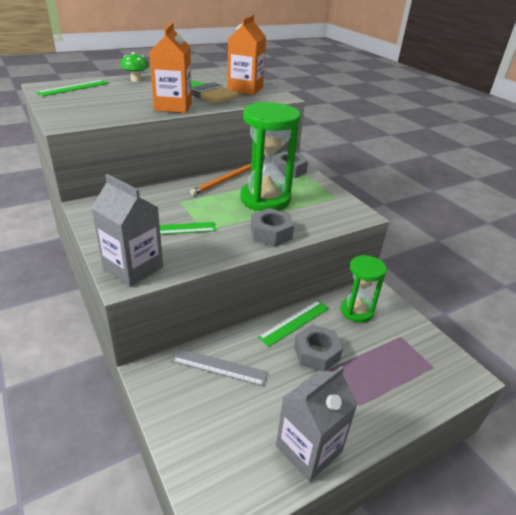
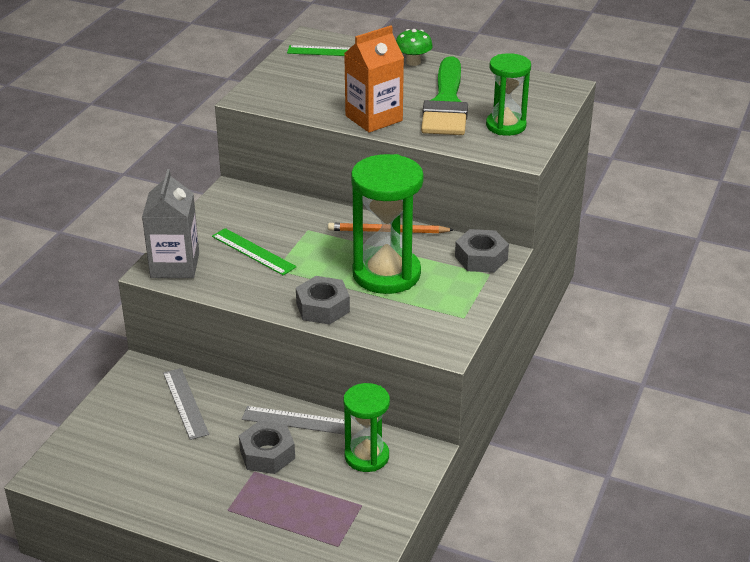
camera: 55 degrees right, 0 degrees up
orange carton [227,15,266,95] -> green hourglass [486,53,531,136]
green ruler [258,300,329,347] -> grey ruler [242,406,345,435]
grey carton [276,366,358,482] -> none

